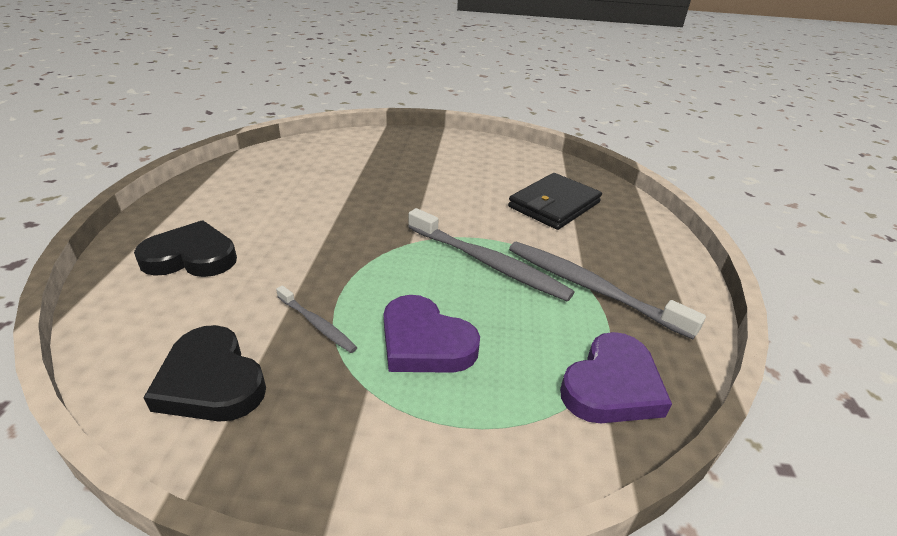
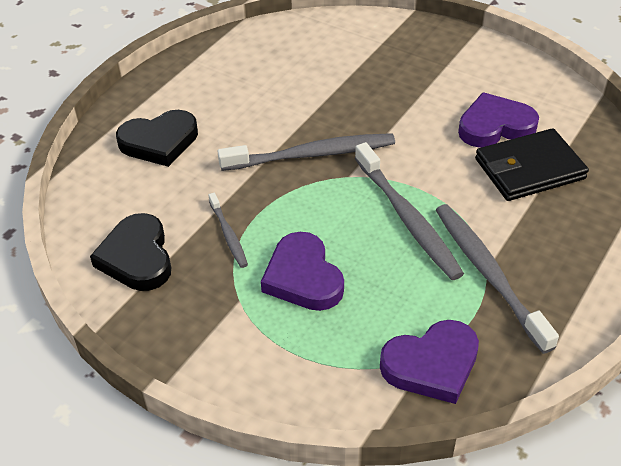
camera: 30 degrees right, 10 degrees up
black heart [134,220,237,277] -> black heart turned 135 degrees clockwise [116,110,198,167]
none -> grey toothbrush [217,133,395,171]
none -> purple heart [458,92,539,148]

